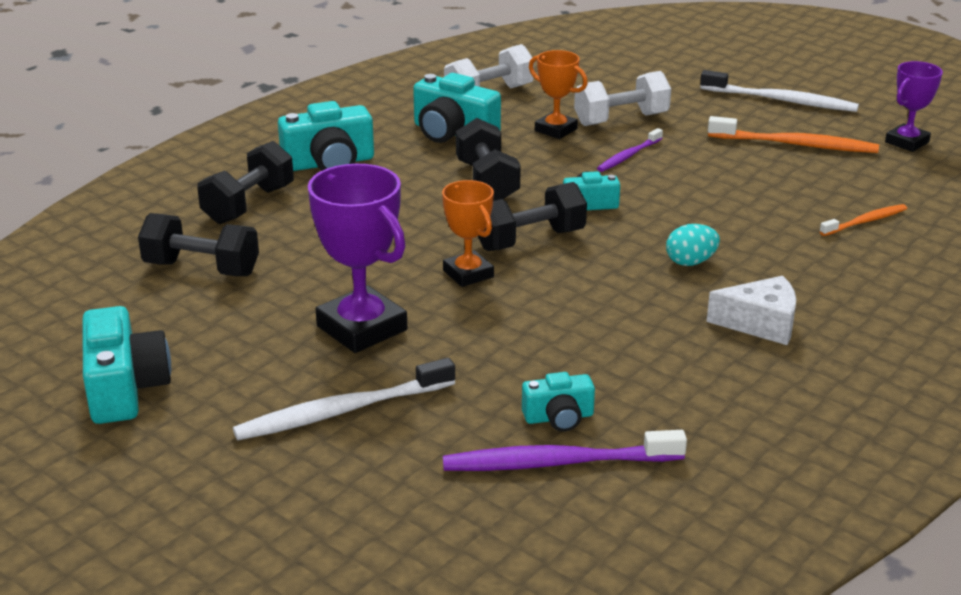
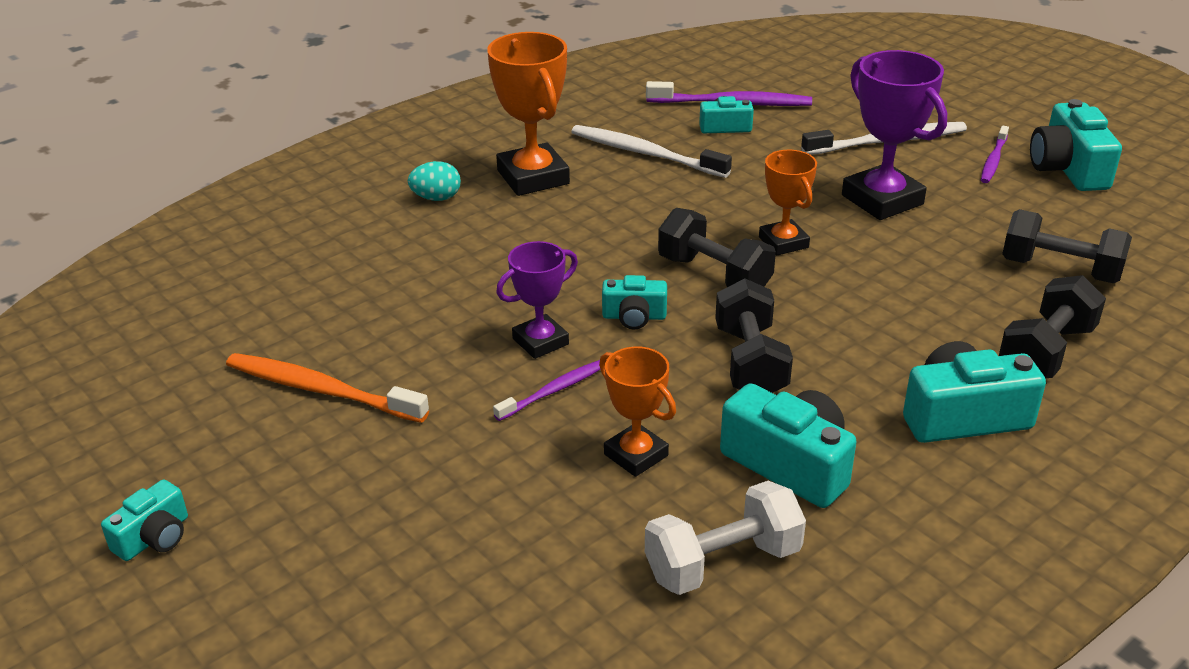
camera: 170 degrees left, 5 degrees up
black dumbbell [478,182,587,251] -> black dumbbell turned 60 degrees clockwise [658,208,776,287]
white dumbbell [574,71,671,126] -> none
turquoise egg [666,224,720,266] -> turquoise egg moved to [408,161,461,201]
white toothbrush [700,70,859,112] -> white toothbrush moved to [571,125,732,178]
white cheese [707,276,796,345] -> orange trophy [487,32,570,196]
orange toothbrush [819,204,907,236] -> none
purple trophy [885,61,943,152] -> purple trophy moved to [496,241,578,359]
none -> turquoise camera [101,479,188,561]
none -> purple toothbrush [981,126,1009,183]

